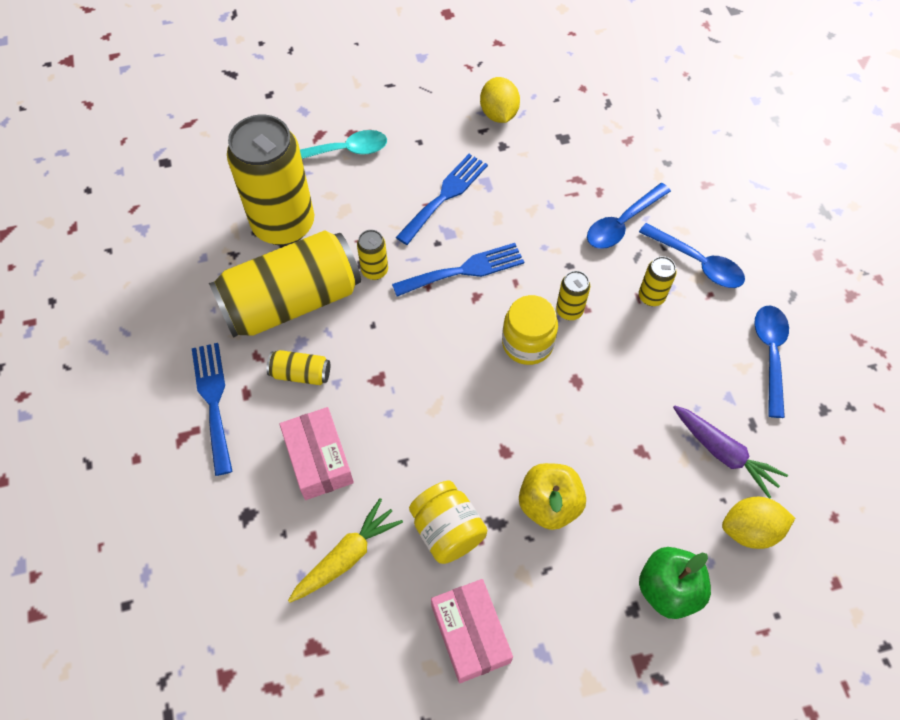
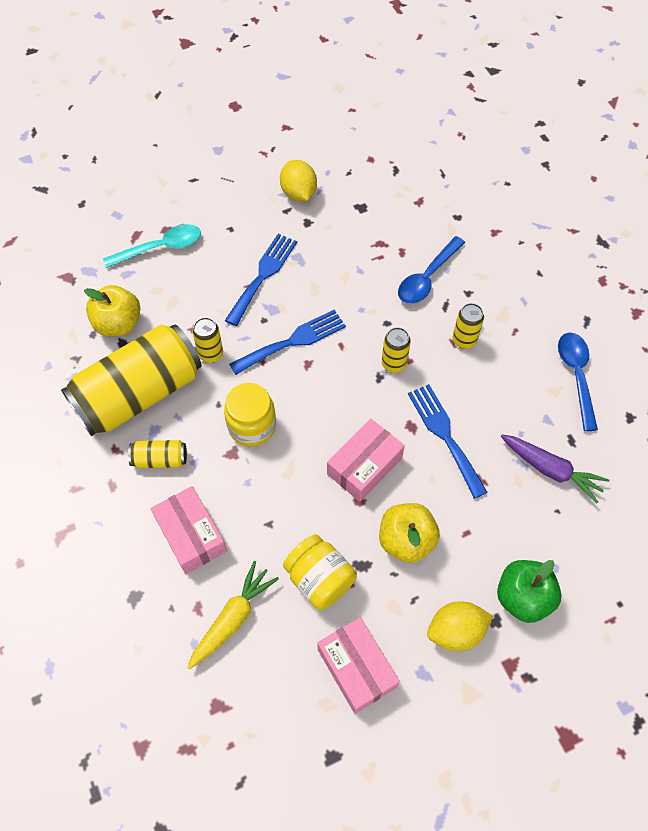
camera: 10 degrees left, 0 degrees up
blue fork [192,343,233,476] -> blue fork moved to [408,384,488,499]
yellow can [227,115,314,246] -> yellow apple [84,285,140,336]
yellow jar [502,295,558,365] -> yellow jar moved to [224,383,276,447]
blue spoon [639,223,745,288] -> none
yellow lemon [722,497,795,549] -> yellow lemon moved to [427,601,493,652]
none -> pink box [327,419,405,502]

